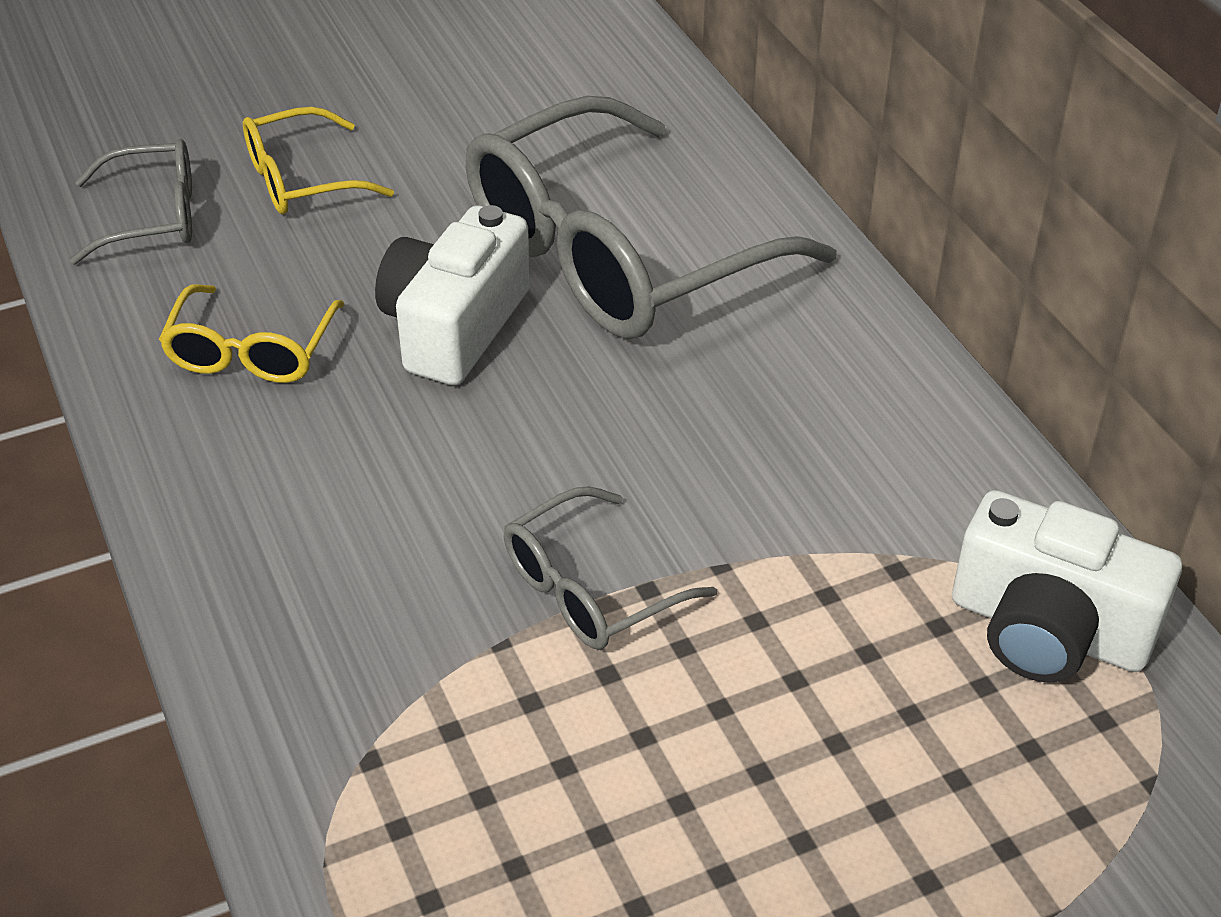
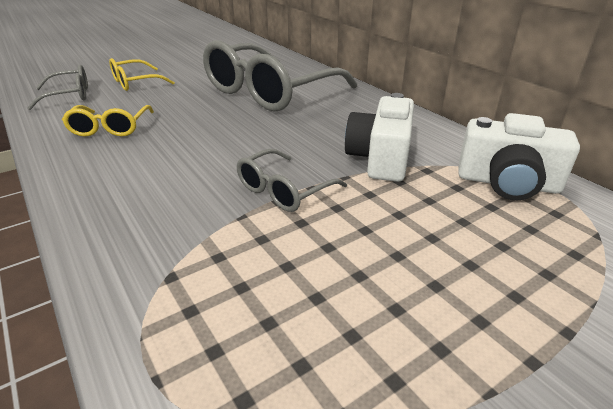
camera: 10 degrees left, 10 degrees down
white camera [375,205,530,385] -> white camera moved to [345,93,414,182]

